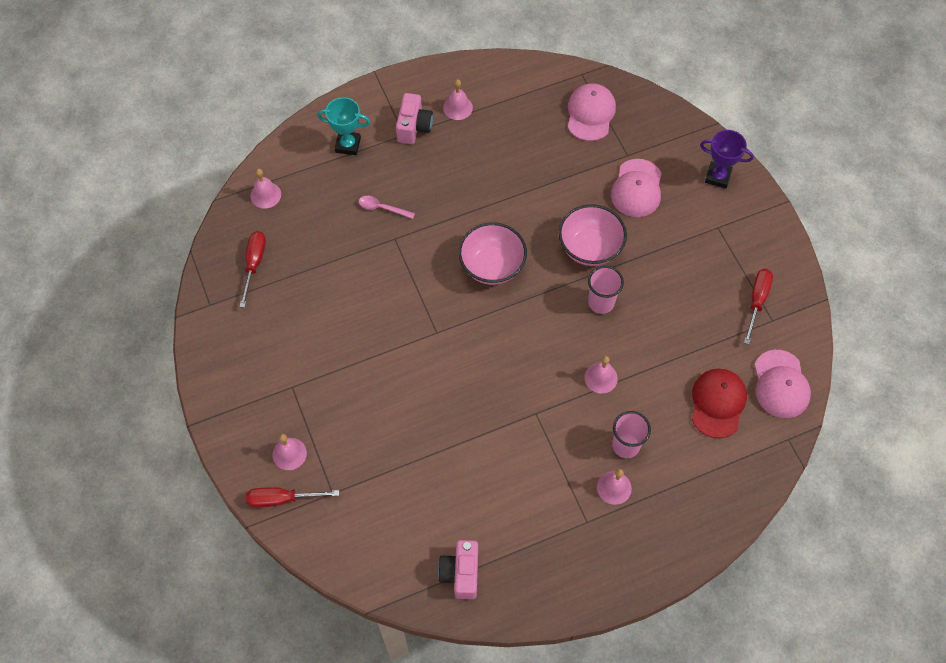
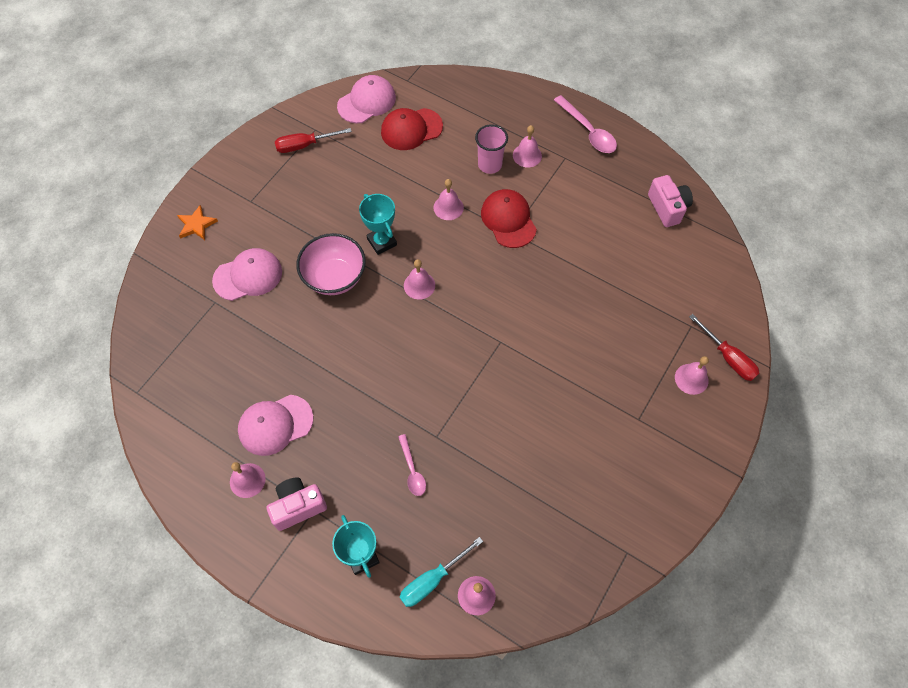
camera: 125 degrees left, 0 degrees up
red screwdriver [239,231,266,308] -> none
pink camera [438,540,478,599] -> pink camera turned 75 degrees counterclockwise [648,175,693,227]
pink bowl [458,222,527,285] -> none
pink cap [568,83,616,141] -> pink cap moved to [238,395,313,456]
pink cup [588,266,624,314] -> turquoise trophy [359,194,397,255]
purple trophy [700,130,754,188] -> orange star [177,205,218,240]
none -> turquoise screwdriver [400,537,483,607]
none -> pink bell [404,259,435,300]
none -> red cap [481,189,537,248]
none -> pink spoon [554,95,617,153]

